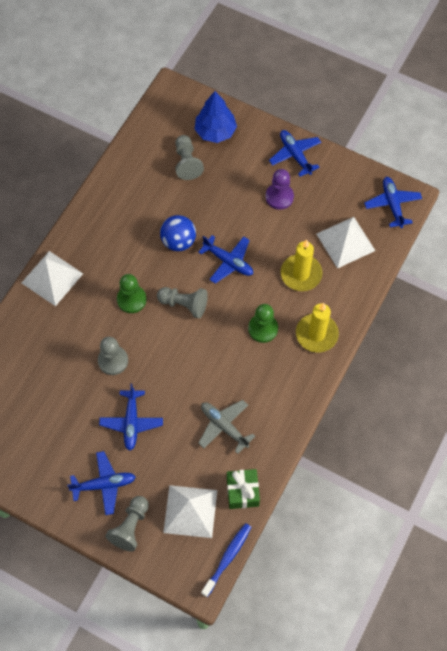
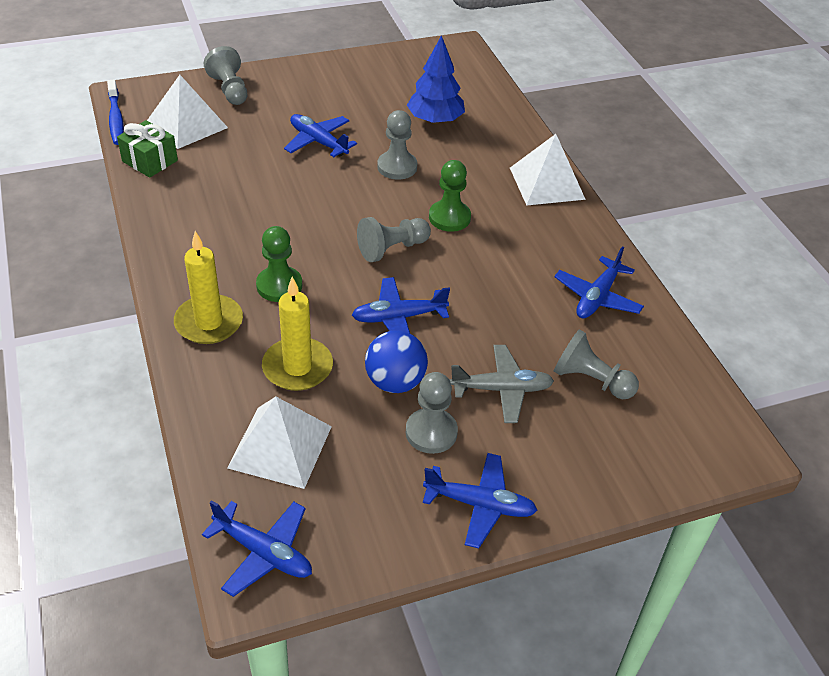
camera: 130 degrees right, 20 degrees down
blue plane [67,451,136,515] -> blue plane moved to [554,246,644,318]
blue ball [160,215,196,251] -> blue ball moved to [365,330,428,393]
blue tree [195,91,237,143] -> blue tree moved to [407,35,465,124]
grey plane [198,400,256,454] -> grey plane moved to [450,345,554,423]
purple pawn [266,169,294,210] -> grey pawn [406,372,458,454]

